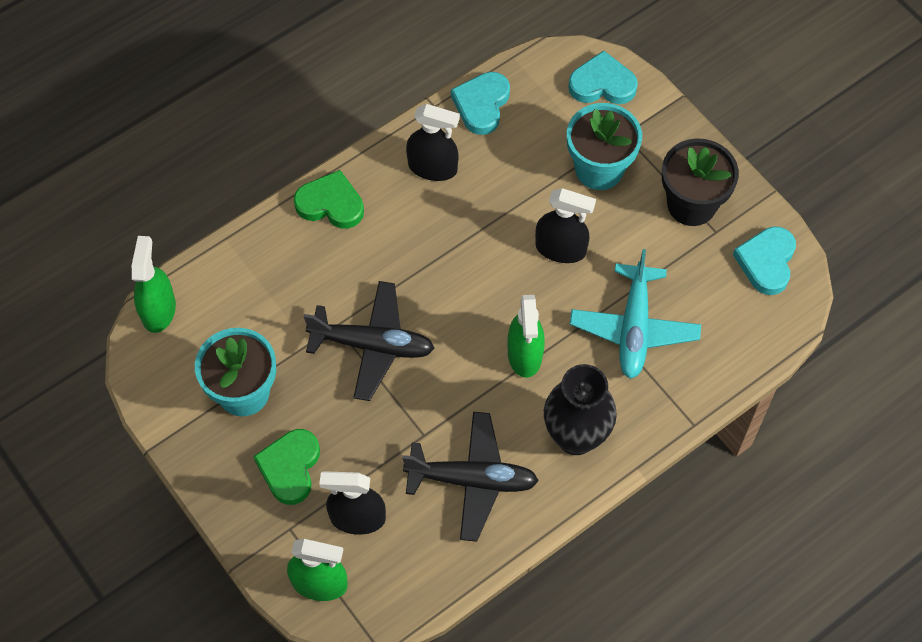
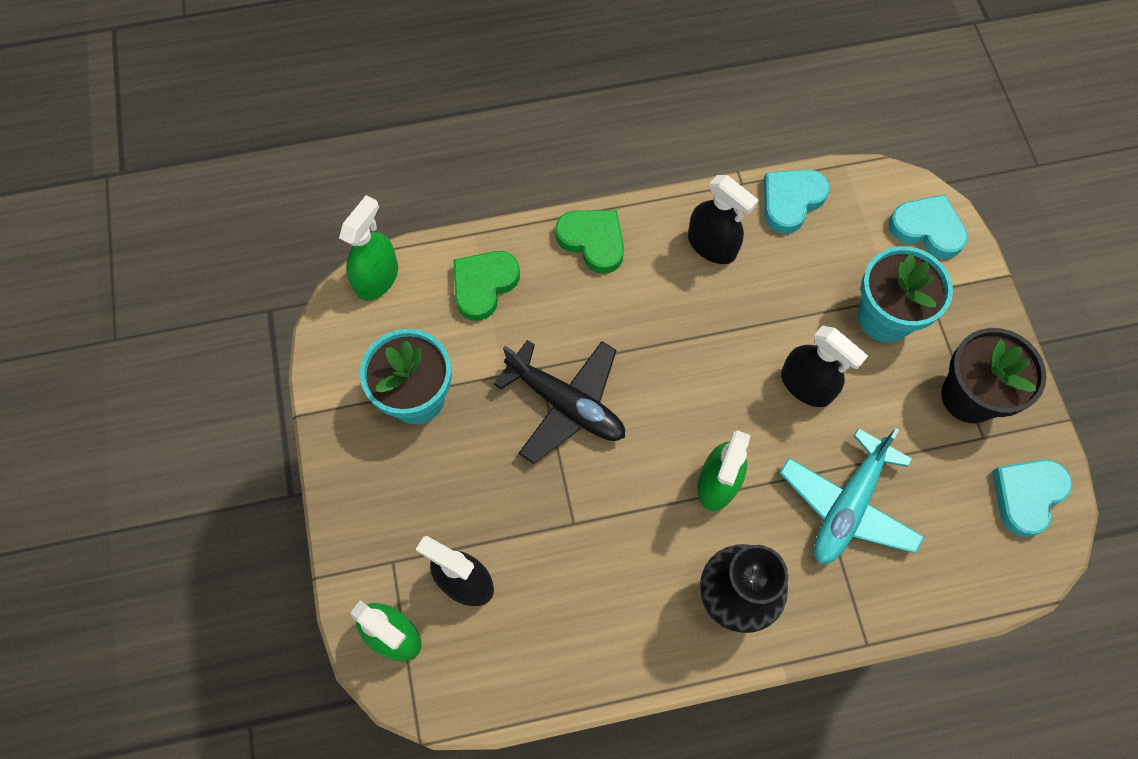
camera: 25 degrees right, 5 degrees up
green heart [253,429,320,505] -> green heart moved to [453,251,520,321]
black plane [402,412,539,542] -> none

